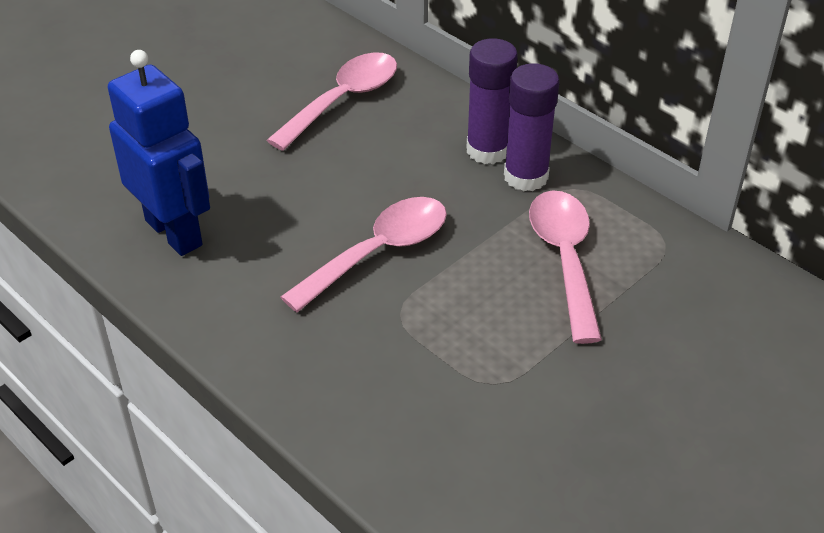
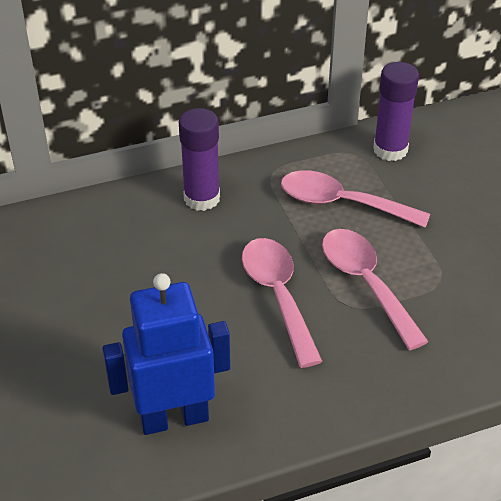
camera: 65 degrees left, 0 degrees up
pink spoon [267,52,397,151] -> pink spoon moved to [322,229,429,350]
purple glue stick [504,63,559,191] -> purple glue stick moved to [373,62,419,161]

